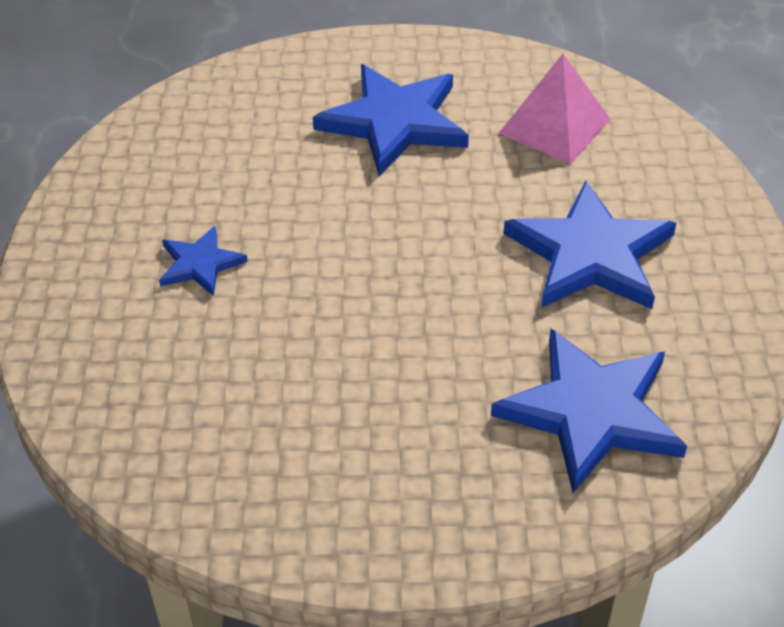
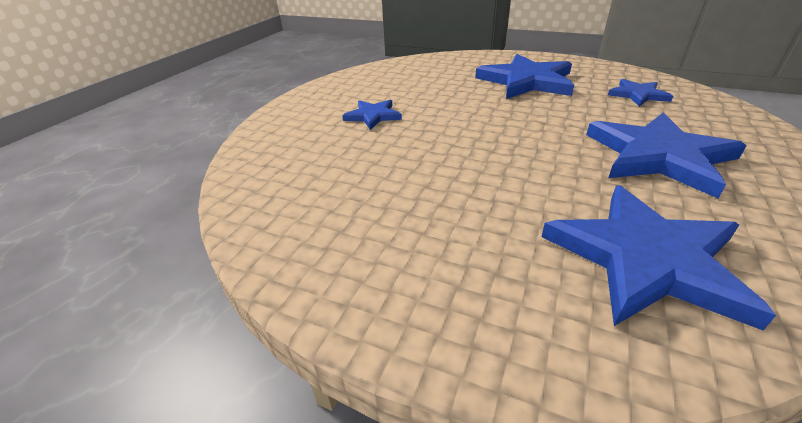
camera: 25 degrees right, 10 degrees down
pink pyramid [499,54,610,164] -> blue star [608,79,673,107]

